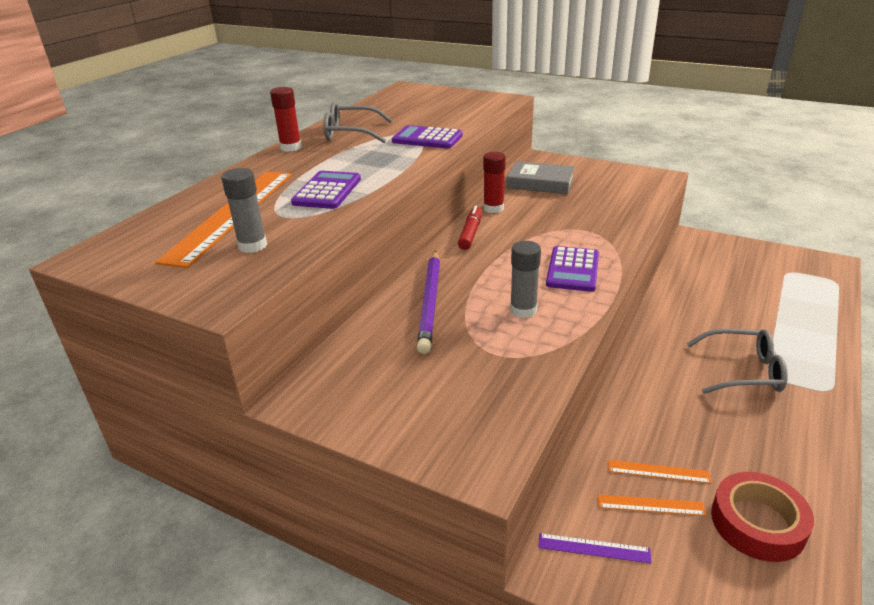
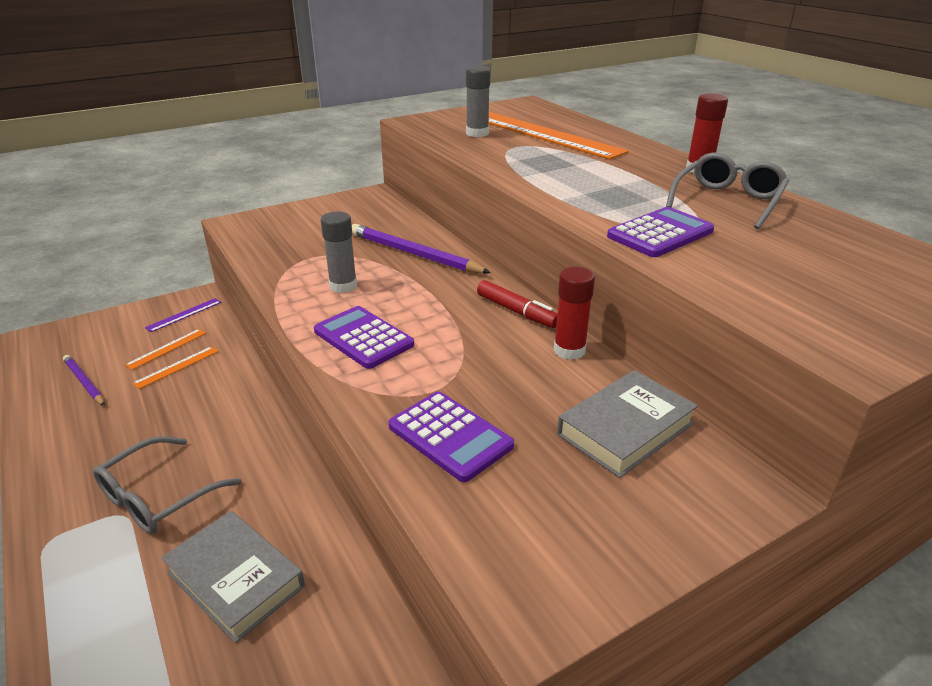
camera: 120 degrees right, 0 degrees up
purple calculator [291,171,361,209] -> purple calculator moved to [388,391,514,482]
red tape [711,472,814,562] -> purple pencil [63,355,105,406]
none -> grey book [161,511,305,643]

